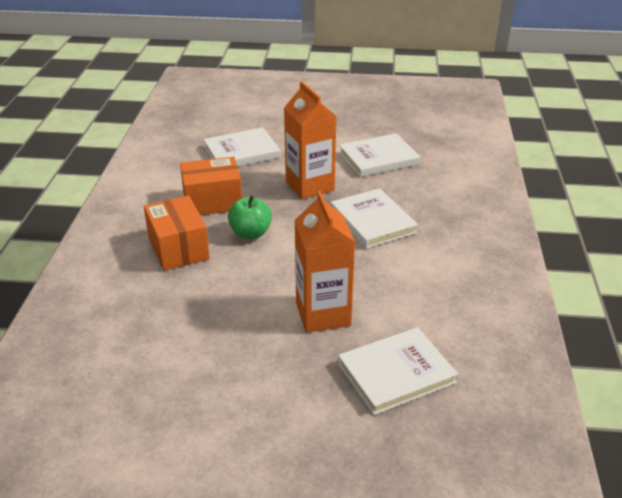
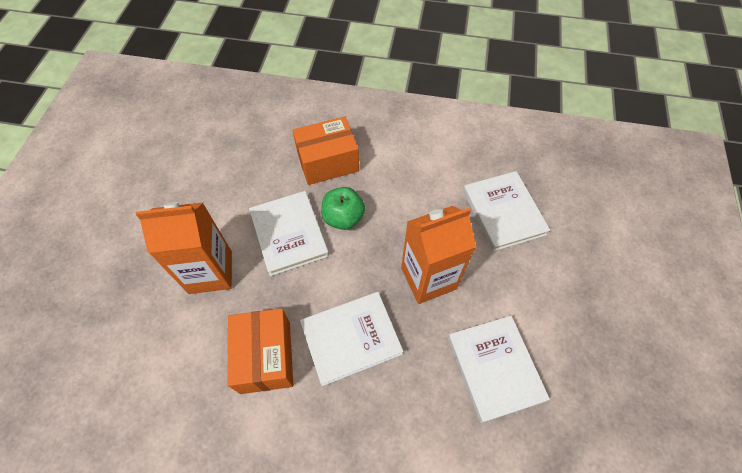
camera: 95 degrees right, 25 degrees up
orange box [180,157,242,215] -> orange box moved to [227,308,293,394]
white book [338,327,458,415] -> white book moved to [249,191,329,276]

